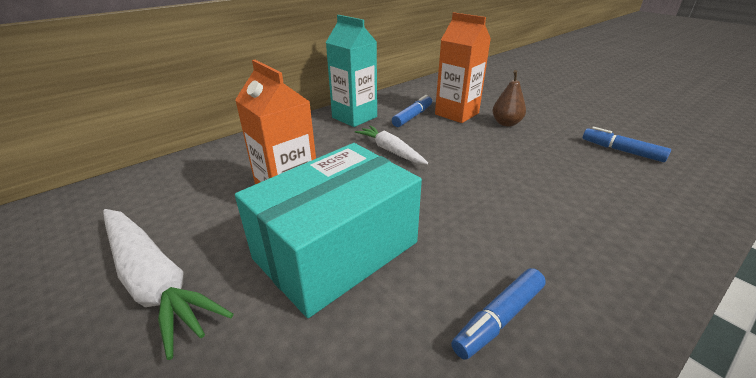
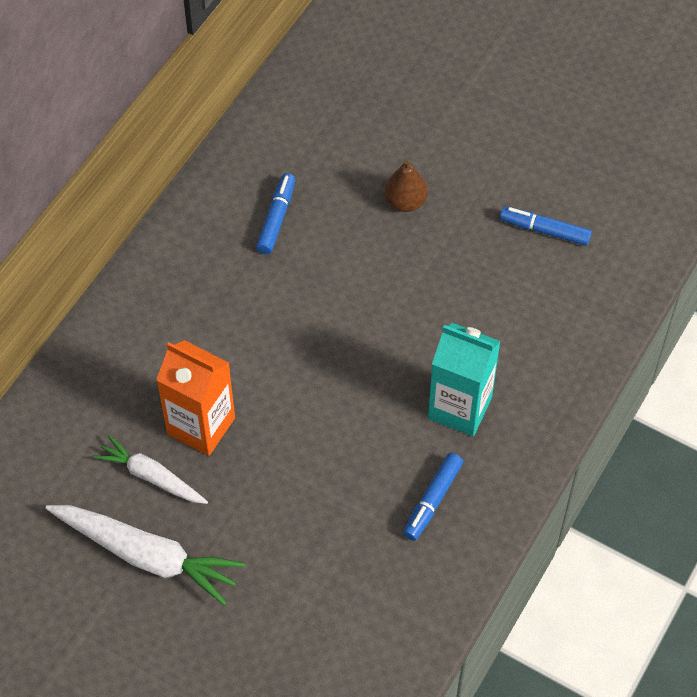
camera: 20 degrees left, 25 degrees up
turquoise box [235,143,422,318] -> none
turquoise carton [326,15,377,127] -> turquoise carton moved to [428,323,501,436]
white carrot [355,125,428,164] -> white carrot moved to [93,435,208,504]
orange carton [435,12,491,123] -> none

